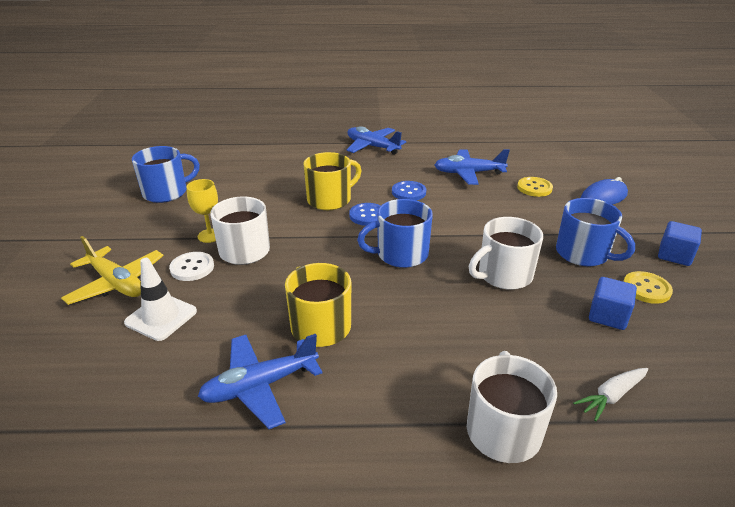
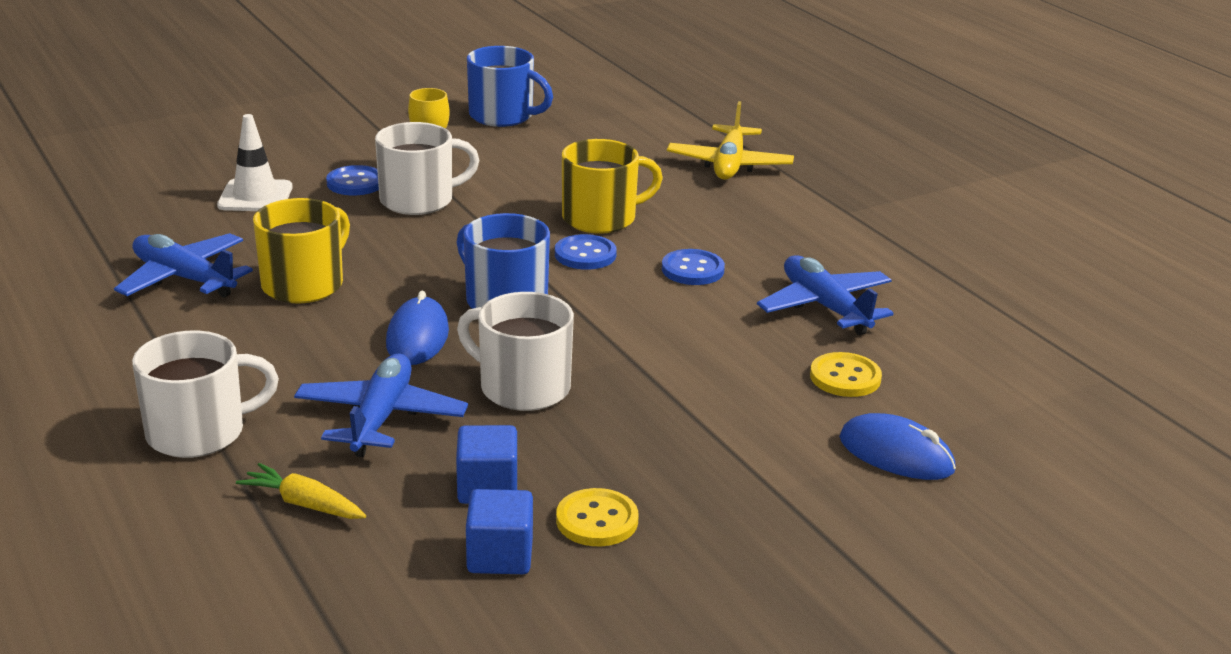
camera: 60 degrees right, 5 degrees down
yellow plane [61,236,164,305] -> yellow plane moved to [667,101,794,180]
white button [169,252,214,281] -> blue button [326,165,379,195]
yellow mug [304,152,362,210] -> yellow mug turned 45 degrees counterclockwise [562,139,663,234]
blue plane [347,126,406,155] -> blue plane moved to [294,354,468,457]
blue mug [556,198,635,266] -> none
white carrot [573,368,648,421] -> yellow carrot [236,463,366,519]
blue cube [658,221,702,266] -> blue cube moved to [466,489,533,574]
none -> blue mouse [386,291,449,365]

